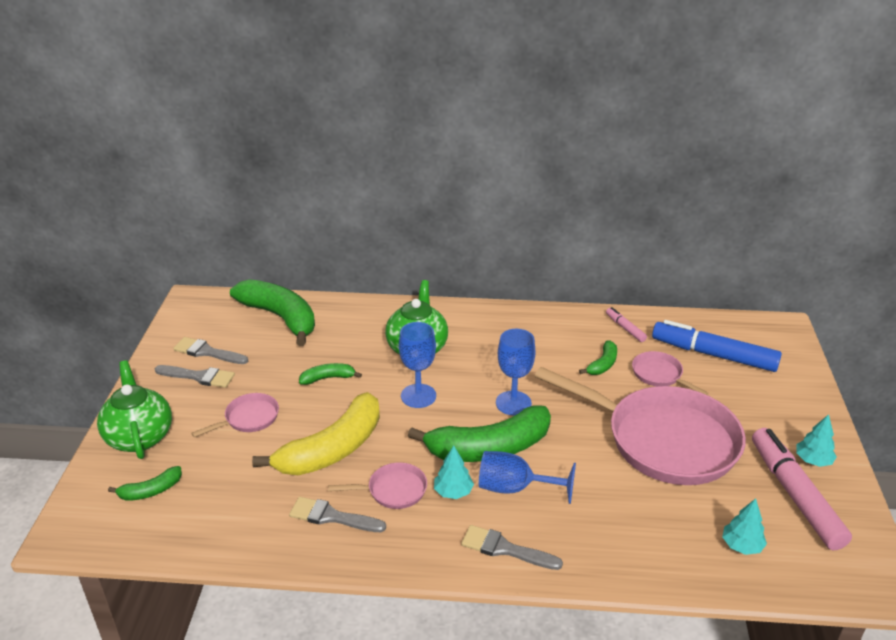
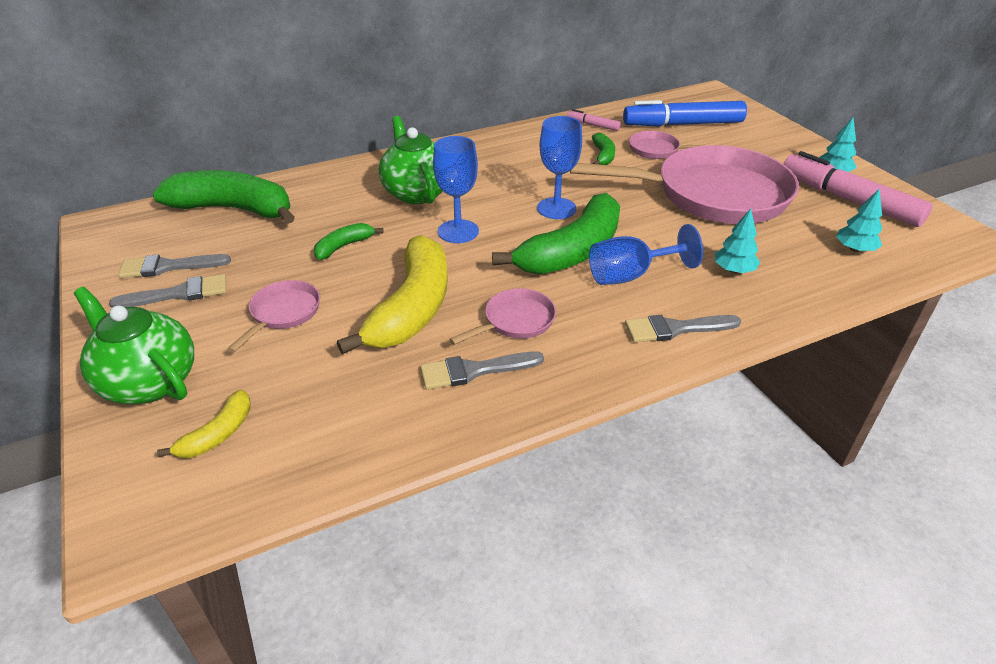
camera: 30 degrees left, 5 degrees up
green banana [108,466,182,501] -> yellow banana [157,389,251,458]
turquoise tree [434,445,474,499] -> turquoise tree moved to [715,209,760,273]

